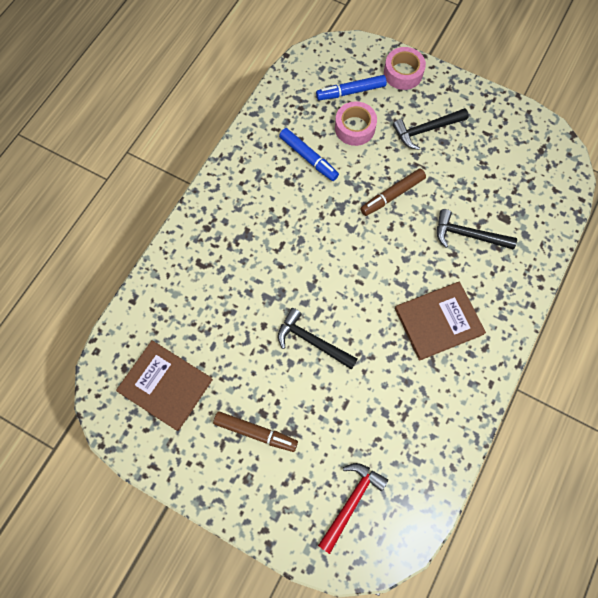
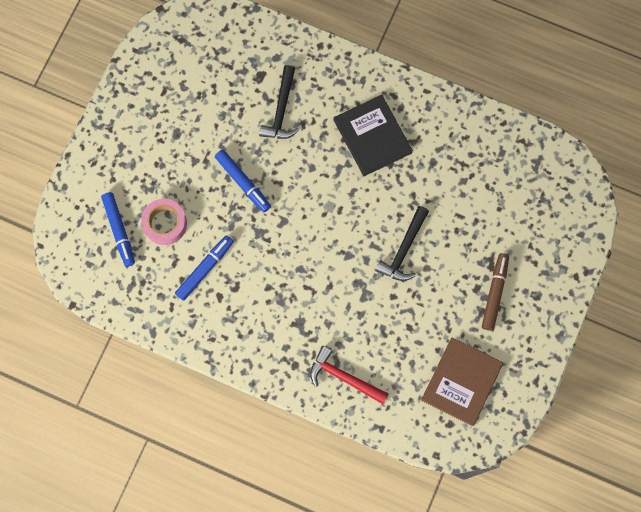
camera: 95 degrees left, 5 degrees up
red hammer [318,463,388,554] -> red hammer moved to [310,346,388,404]
brown marker [360,168,426,216] -> blue marker [215,150,271,212]
pink tape [384,47,426,90] -> none
black hammer [393,108,469,150] -> none
brown book [395,282,486,361] -> black book [334,95,413,176]

